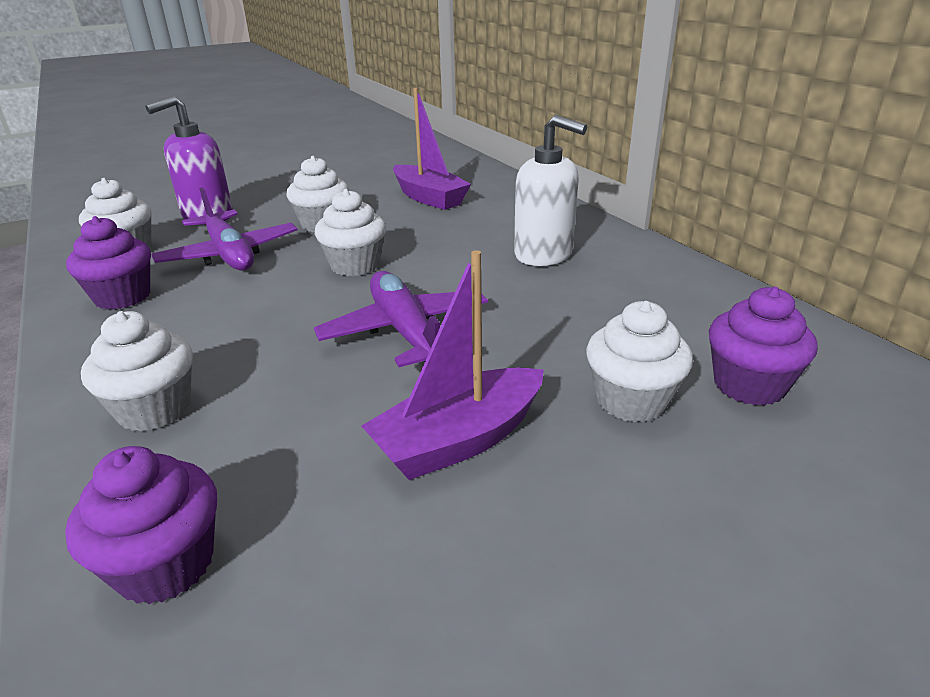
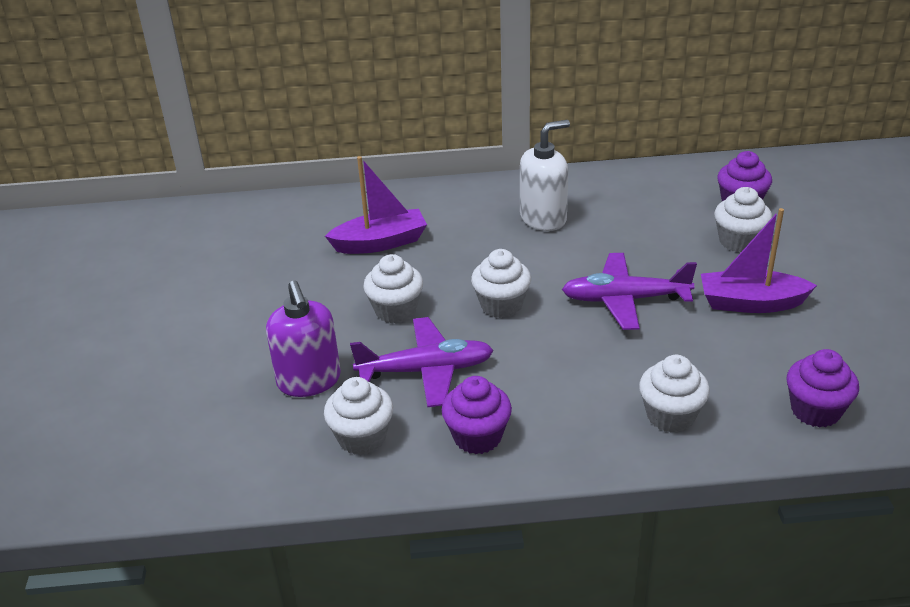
camera: 65 degrees left, 5 degrees up
purple boat [362,250,544,480] -> purple boat turned 105 degrees clockwise [701,208,817,313]

